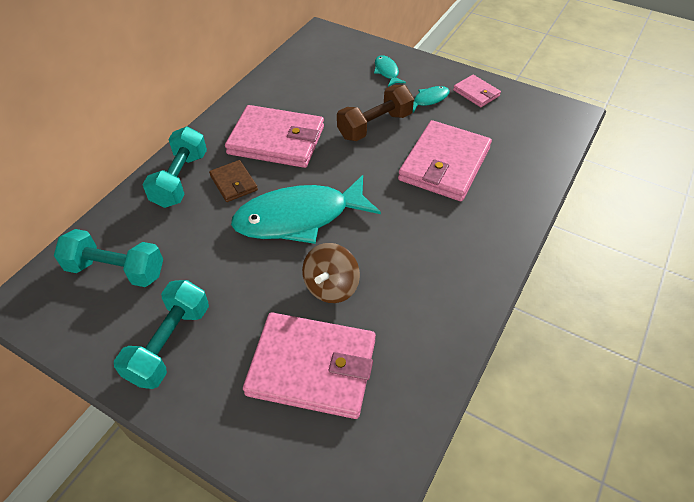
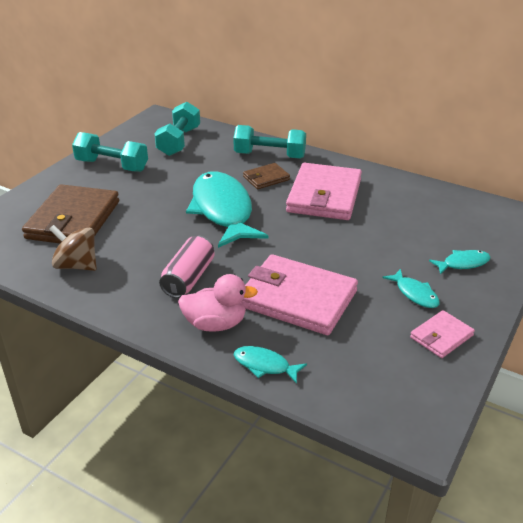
camera: 90 degrees right, 15 degrees down
pink wallet [243,312,376,419] -> brown wallet [22,184,119,243]
brown spinning top [302,243,360,303] -> brown spinning top moved to [49,225,97,271]
brown dumbbell [337,85,414,141] -> none
none -> pink can [159,236,215,298]
none -> pink duck [178,274,258,332]
none -> turquoise fish [234,346,307,384]

